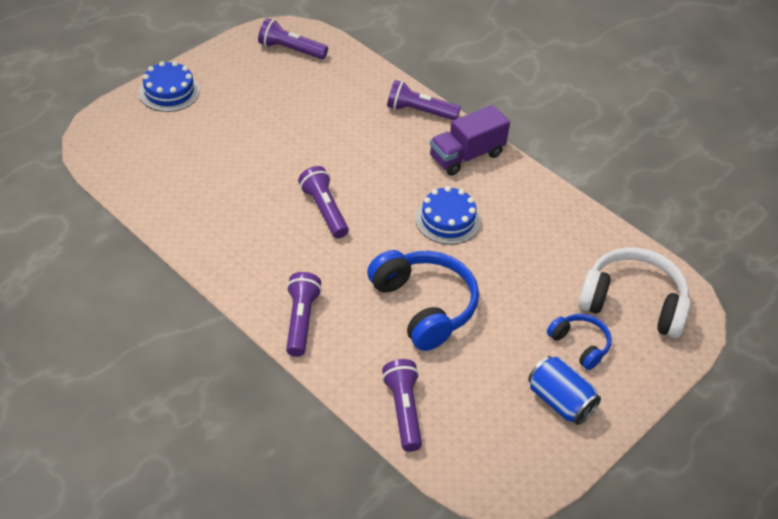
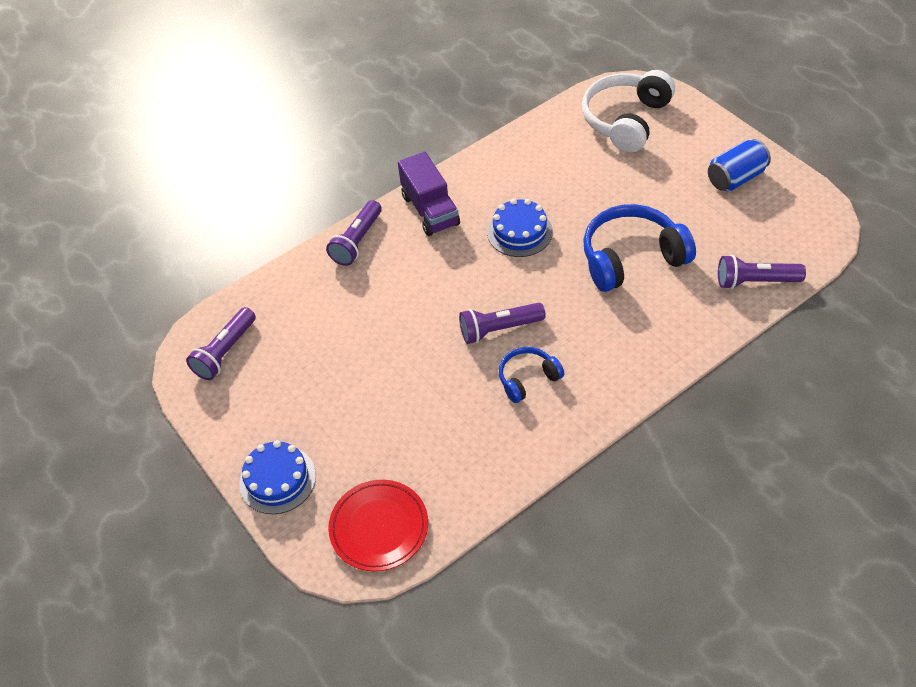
camera: 75 degrees left, 5 degrees up
purple flashlight [286,272,322,357] -> none
blue headphones [547,314,612,370] -> blue headphones moved to [499,347,564,403]
none -> red plate [328,480,428,571]

